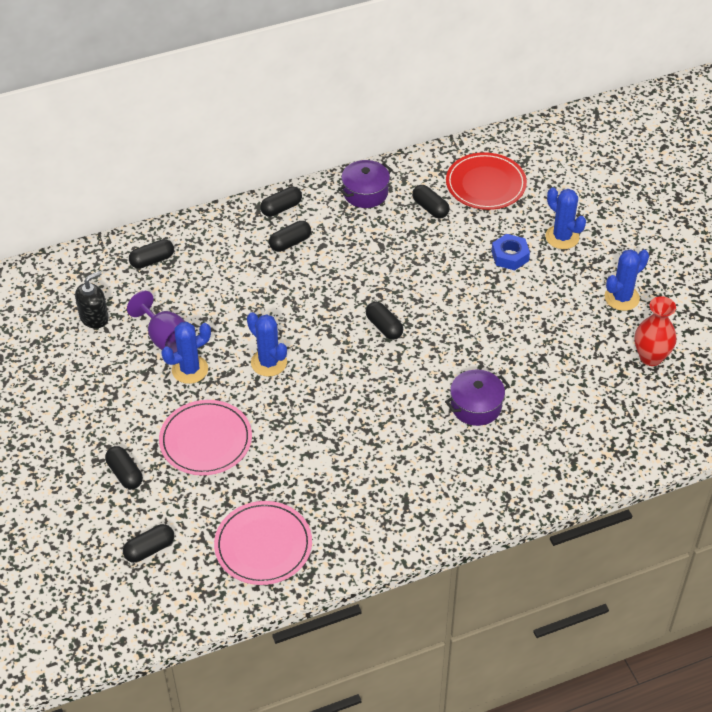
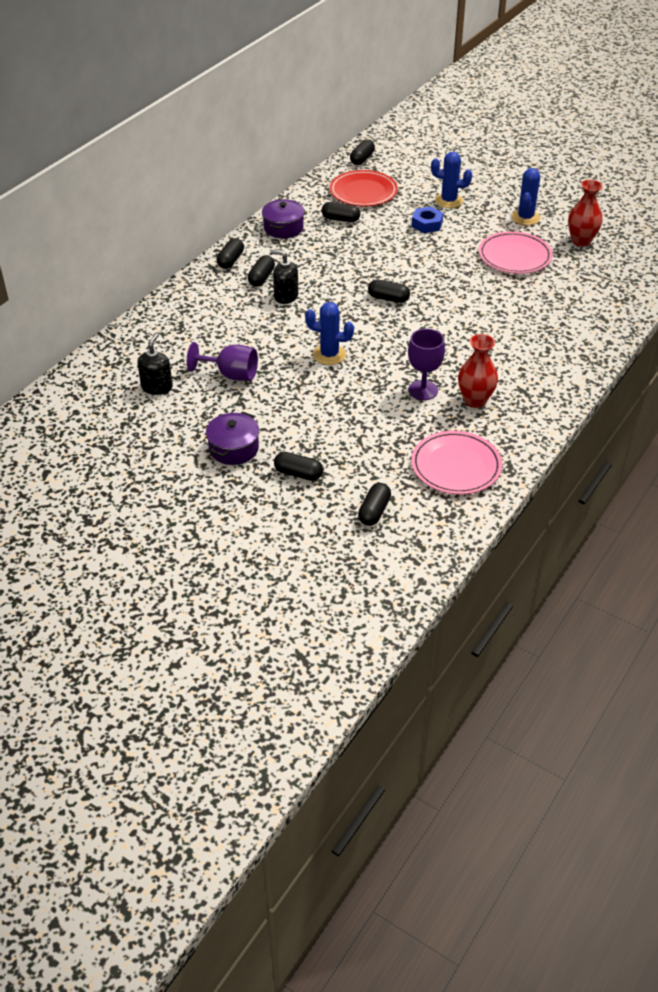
camera: 35 degrees left, 5 degrees down
black capsule [129,239,174,269] -> black capsule moved to [350,139,375,165]
pink plate [159,400,252,475] -> pink plate moved to [479,231,553,274]
blue cactus [161,322,211,384] -> none
purple pot [445,370,510,426] -> purple pot moved to [206,412,259,465]
none -> black soap dispenser [270,250,299,304]
none -> purple goblet [408,329,445,400]
none -> red vase [458,334,498,408]

